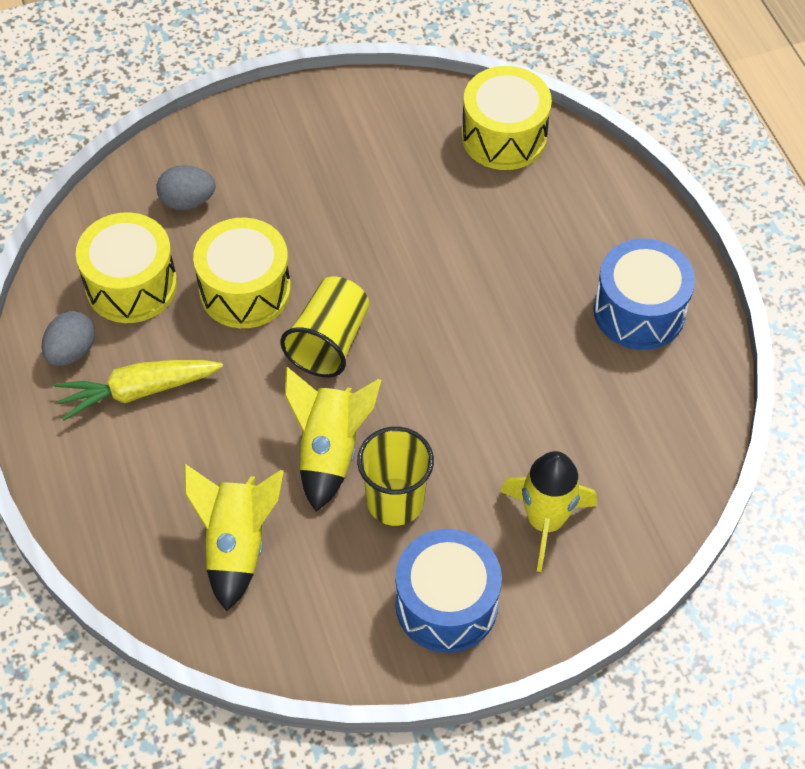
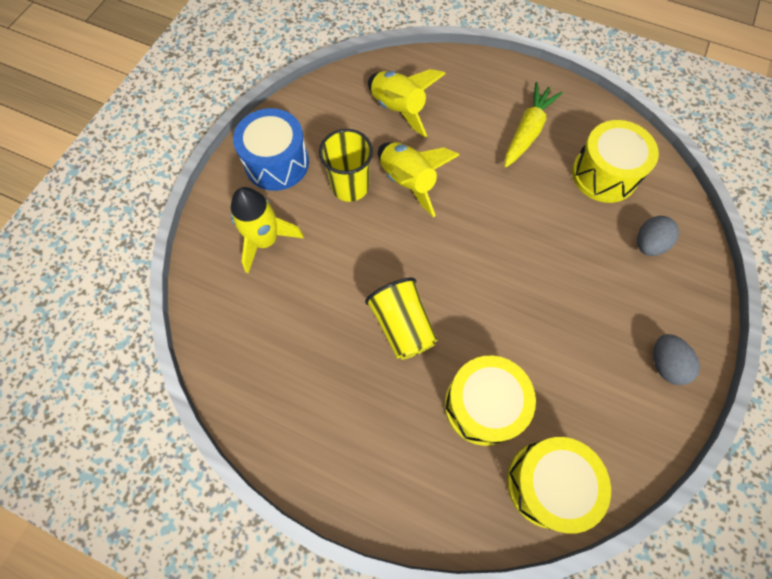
camera: 135 degrees right, 10 degrees up
grey egg [41,311,95,366] -> grey egg moved to [653,334,700,385]
yellow drum [193,218,291,328] -> yellow drum moved to [445,356,536,446]
yellow cup [280,277,369,377] -> yellow cup moved to [365,277,437,360]
blue drum [593,238,695,350] -> none

